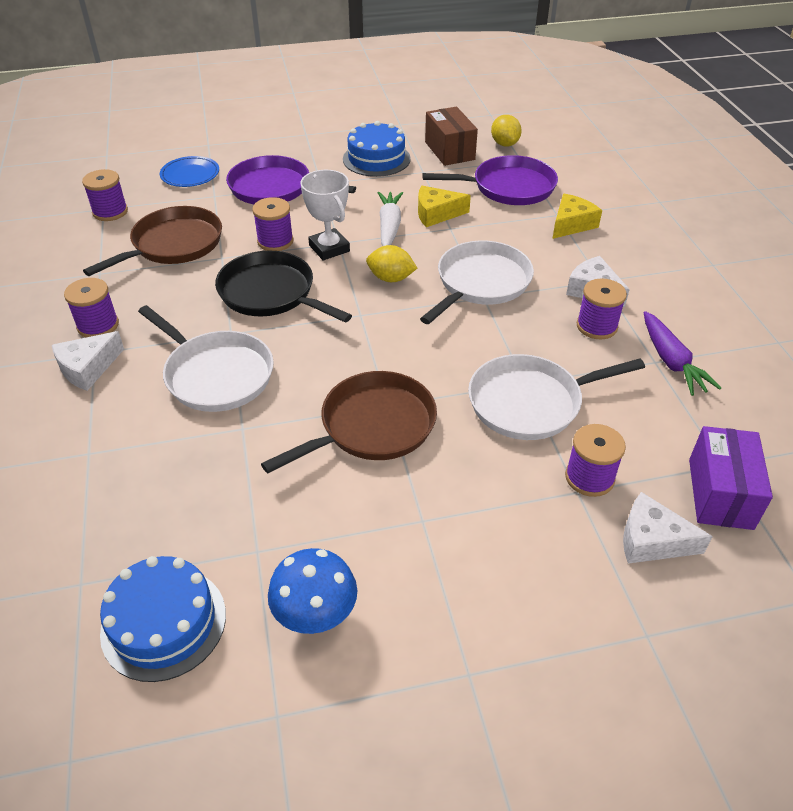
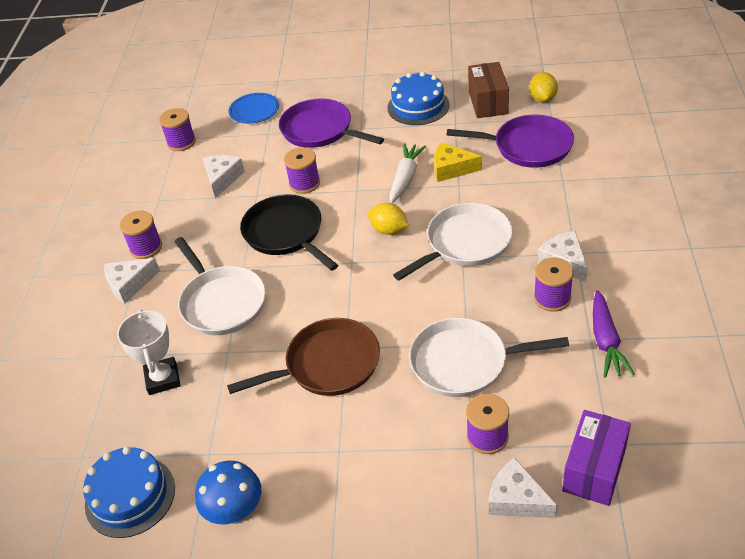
camera: 20 degrees right, 0 degrees up
brown pan [83,206,222,276] -> white cheese [203,155,245,198]
white trophy [300,170,350,260] -> white trophy moved to [117,309,180,395]
yellow cheese [553,194,602,239] -> none

